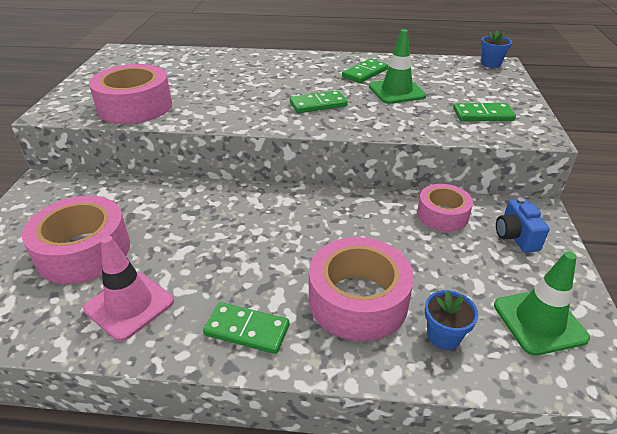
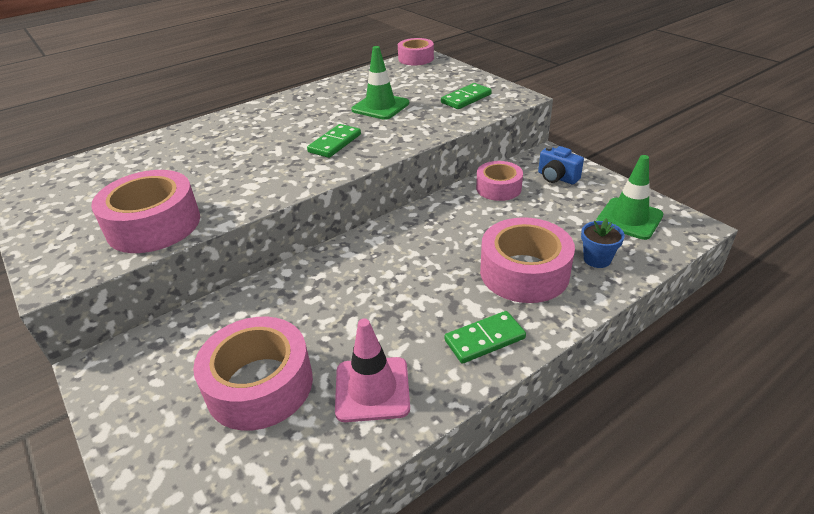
camera: 40 degrees left, 0 degrees up
green domino [342,59,388,83] -> none
blue flower pot [481,30,512,68] -> pink tape [398,38,434,65]

